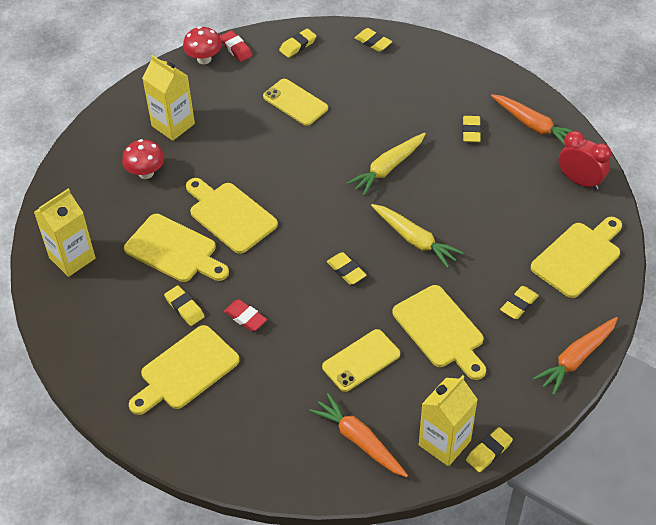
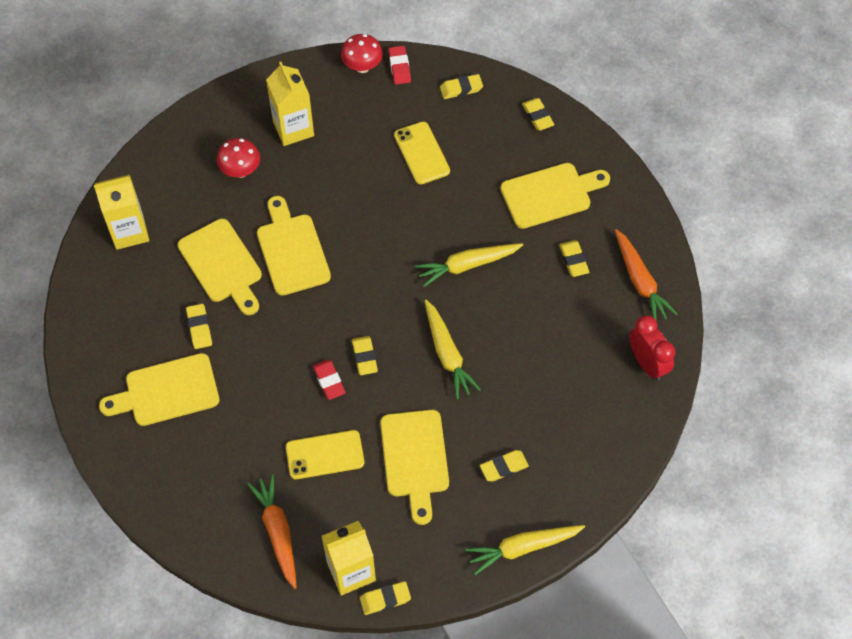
camera: 25 degrees right, 10 degrees up
red eraser [224,299,267,332] -> red eraser moved to [313,359,345,400]
yellow eraser [463,116,481,142] -> yellow eraser turned 45 degrees counterclockwise [559,240,589,277]
yellow cutting board [531,217,622,298] -> yellow cutting board moved to [500,163,610,229]
orange carrot [533,317,618,395] -> yellow carrot [466,525,585,575]

